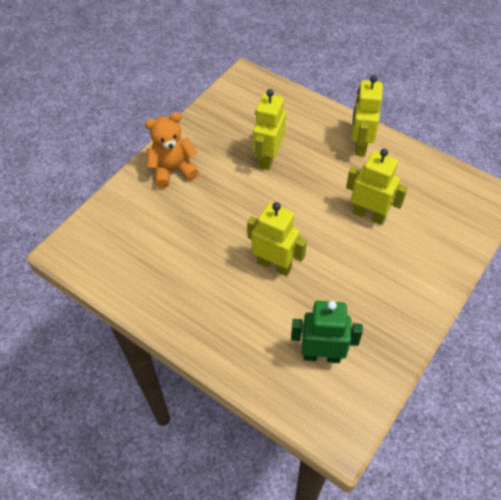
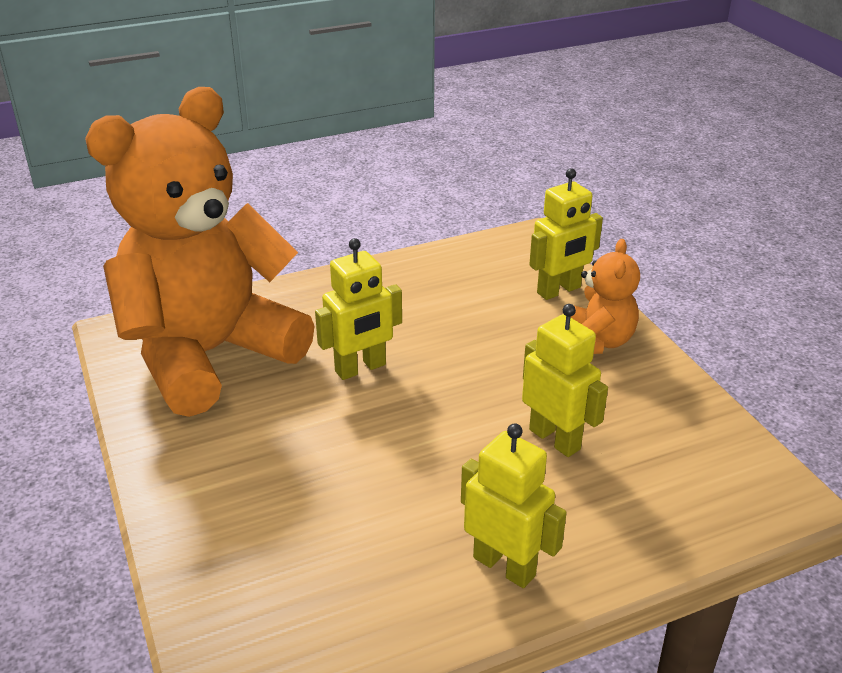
camera: 120 degrees right, 20 degrees down
green robot [291,301,363,363] -> orange teddy bear [85,87,315,417]
yellow robot [346,149,408,225] -> yellow robot moved to [529,168,603,300]

